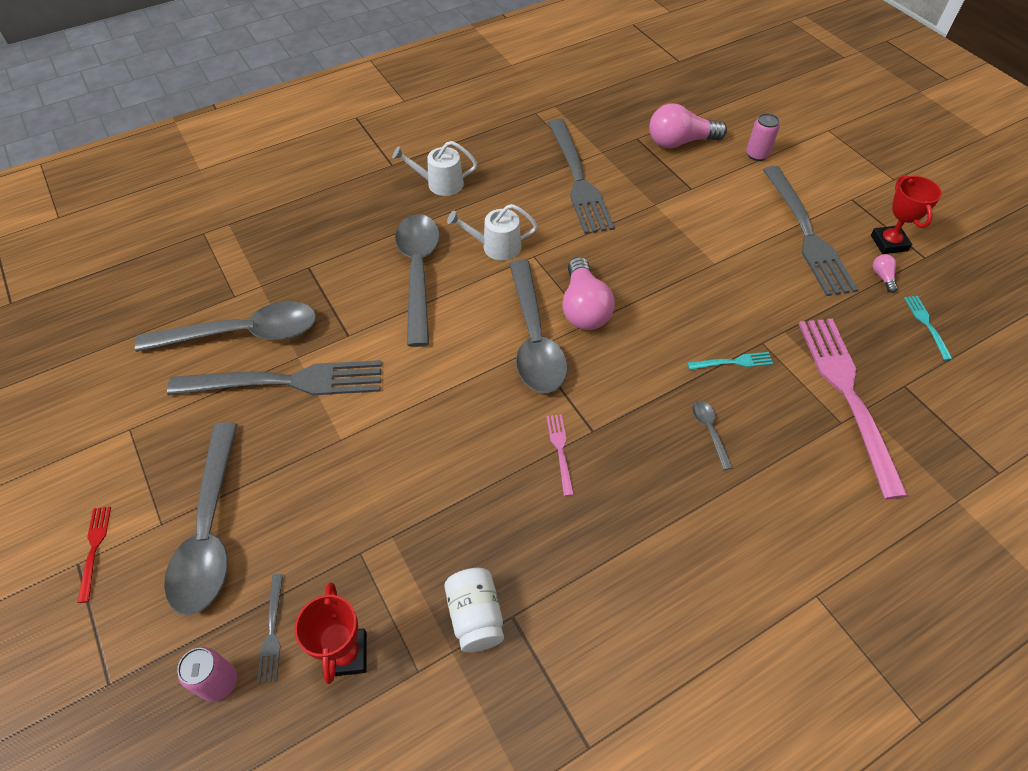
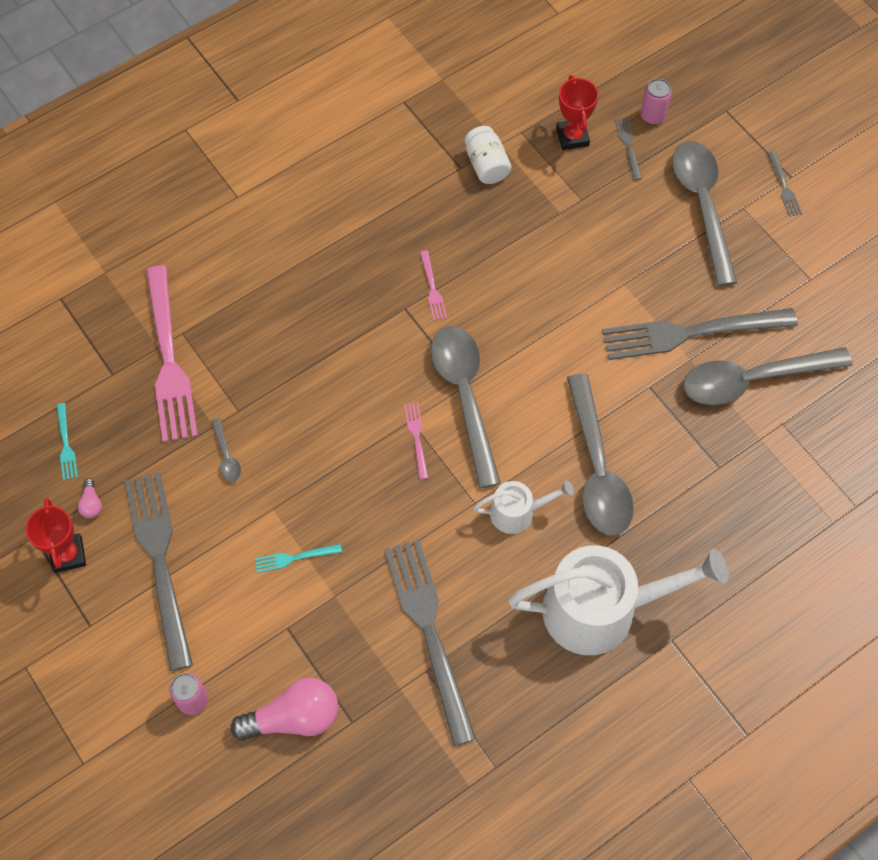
camera: 175 degrees right, 10 degrees up
red fork [78,506,111,603] -> grey fork [767,151,802,217]
white watering can [392,141,477,196] -> white watering can [508,545,728,655], size x2.04
pink light bulb [562,257,615,330] -> pink fork [404,403,428,480]
turquoise fork [687,352,773,370] -> turquoise fork moved to [255,544,342,573]
grey spoon [692,401,733,470] -> grey spoon moved to [211,418,241,482]

